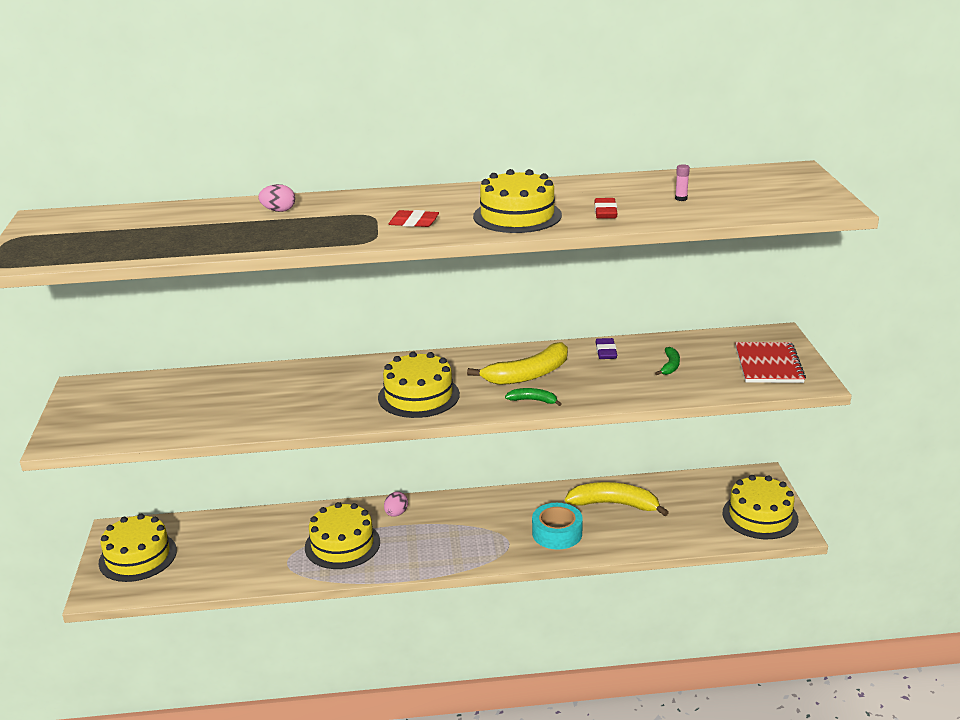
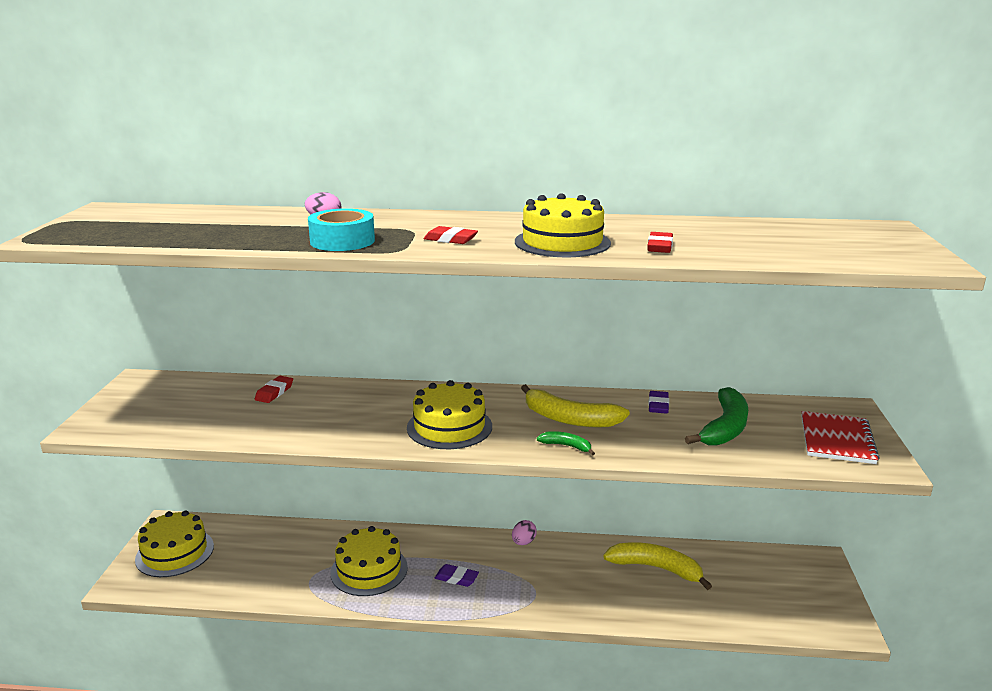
camera: 10 degrees right, 5 degrees down
pink egg [384,492,408,517] -> pink egg moved to [512,520,537,545]
yellow banana [467,342,568,385] -> yellow banana turned 45 degrees clockwise [521,384,630,427]
turquoise tape [532,503,583,549] -> turquoise tape moved to [308,208,375,251]
green banana [655,347,680,375] -> green banana [685,387,748,446], size x2.03
pink glue stick [675,164,690,201] -> none
yellow cake [723,475,799,539] -> none
none -> red eraser [255,376,293,403]
none -> purple eraser [435,564,479,587]

